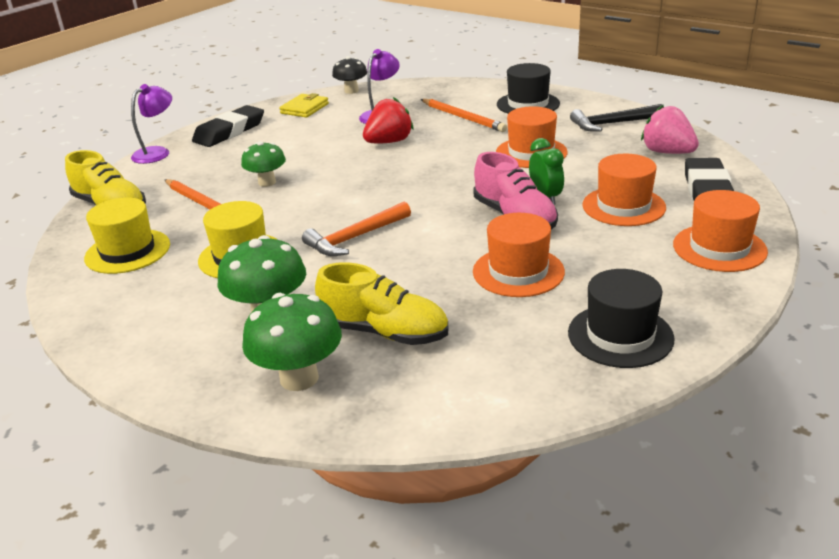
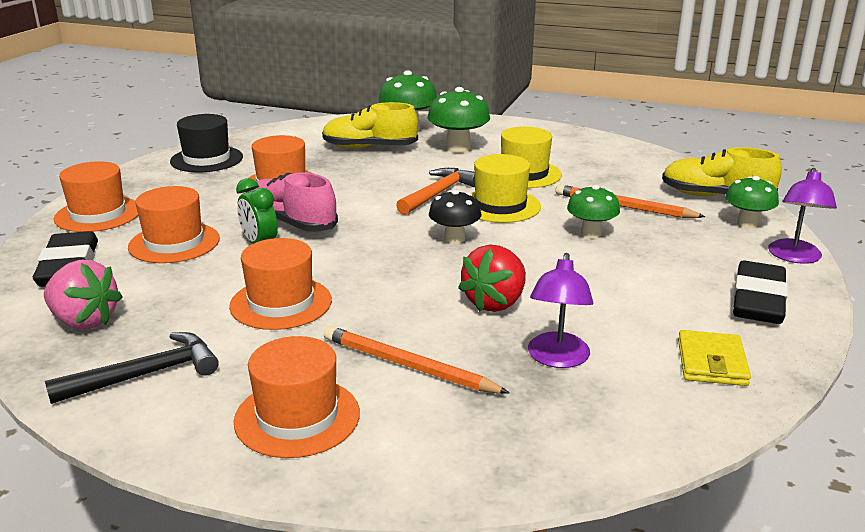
camera: 160 degrees right, 5 degrees down
yellow hat [84,198,170,274] -> yellow hat moved to [471,154,541,223]
black mushroom [332,56,367,94] -> black mushroom moved to [429,190,482,244]
black hat [497,63,560,114] -> orange hat [234,336,360,458]
none -> green mushroom [725,176,779,228]

